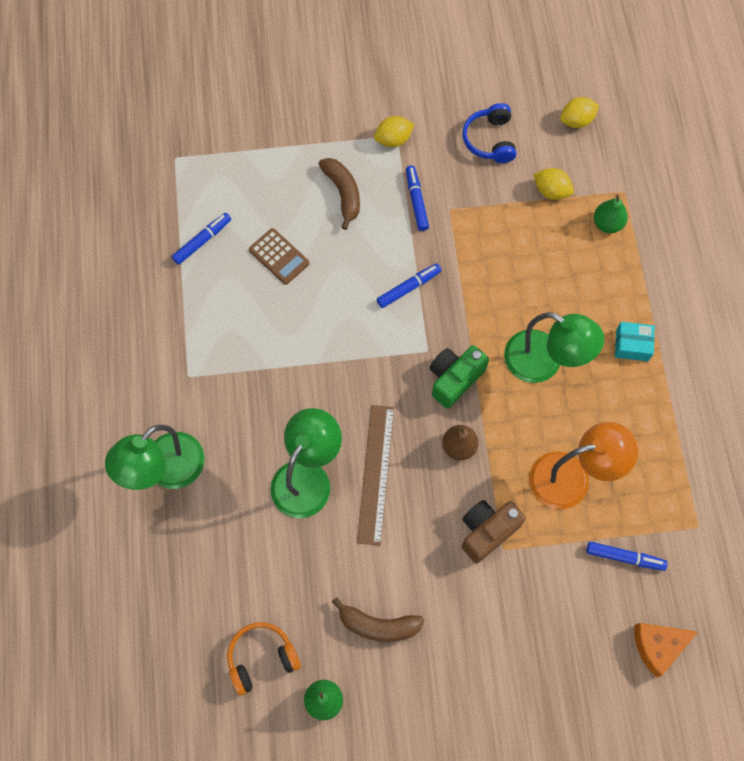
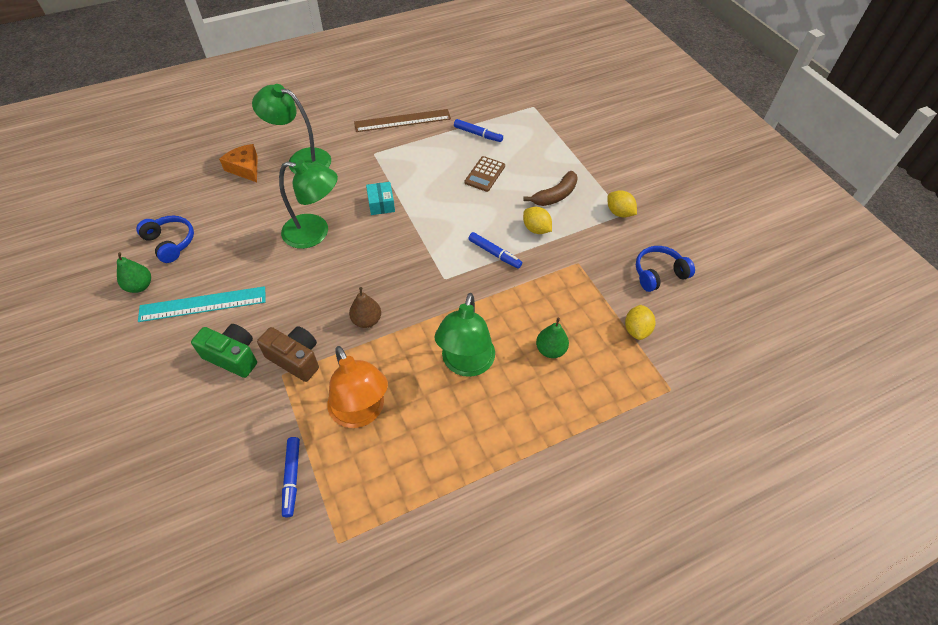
camera: 70 degrees right, 15 degrees down
orange headphones [227,622,301,695] -> blue headphones [136,215,194,263]
brown banana [332,597,425,642] -> turquoise ruler [138,286,266,322]
brown ruler [357,405,394,546] -> brown ruler moved to [354,109,451,132]
blue marker [406,165,429,231] -> none
green camera [430,345,489,409] -> green camera moved to [191,324,257,378]
yellow lemon [560,97,599,128] -> yellow lemon moved to [523,207,552,234]
green pear [594,194,628,233] -> green pear moved to [536,318,569,358]
turquoise box [615,322,655,361] -> turquoise box moved to [366,182,395,215]
orange cheese [634,623,698,677] -> orange cheese moved to [219,144,258,182]

